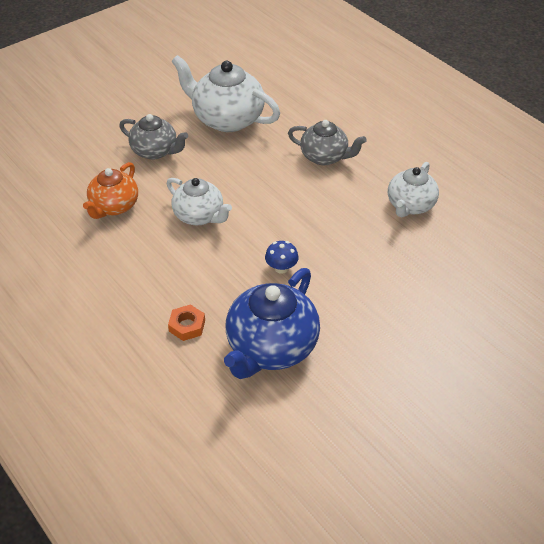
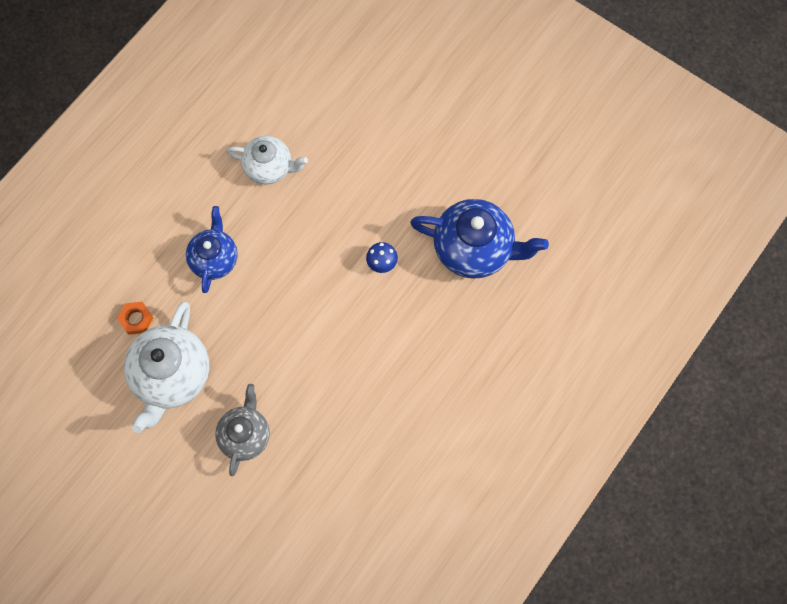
camera: 105 degrees left, 25 degrees up
orange teapot [83,162,138,219] -> none
white teapot [167,178,232,225] -> none
orange nut [168,304,205,341] -> orange nut moved to [117,302,154,335]
grey teapot [288,120,367,165] -> blue teapot [186,206,238,293]

